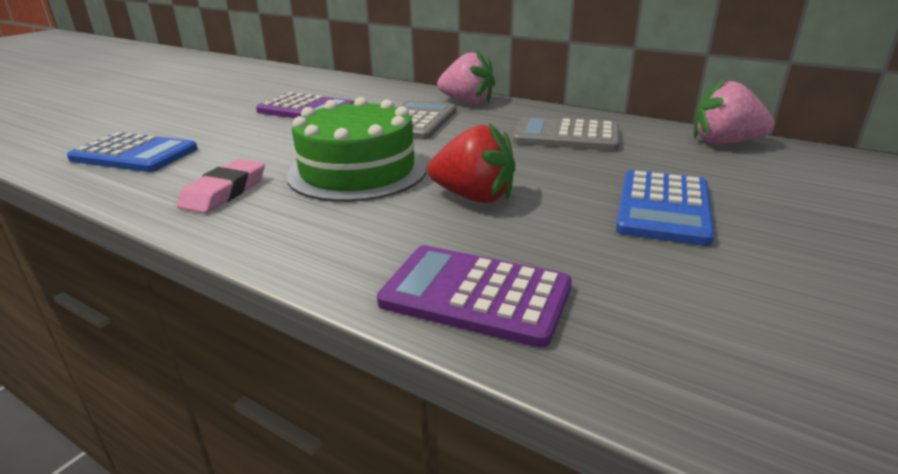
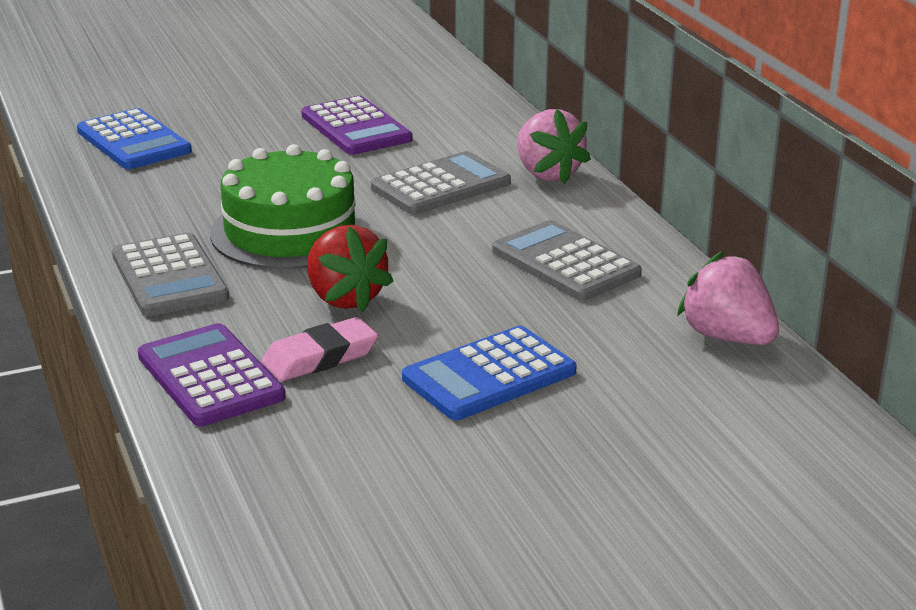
camera: 35 degrees right, 0 degrees up
pink eraser [177,159,265,213] -> pink eraser moved to [261,317,378,382]
none -> grey calculator [112,233,229,316]

